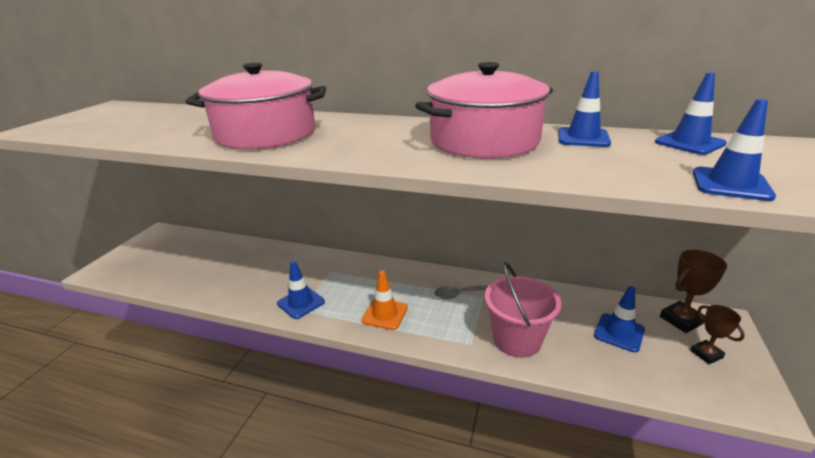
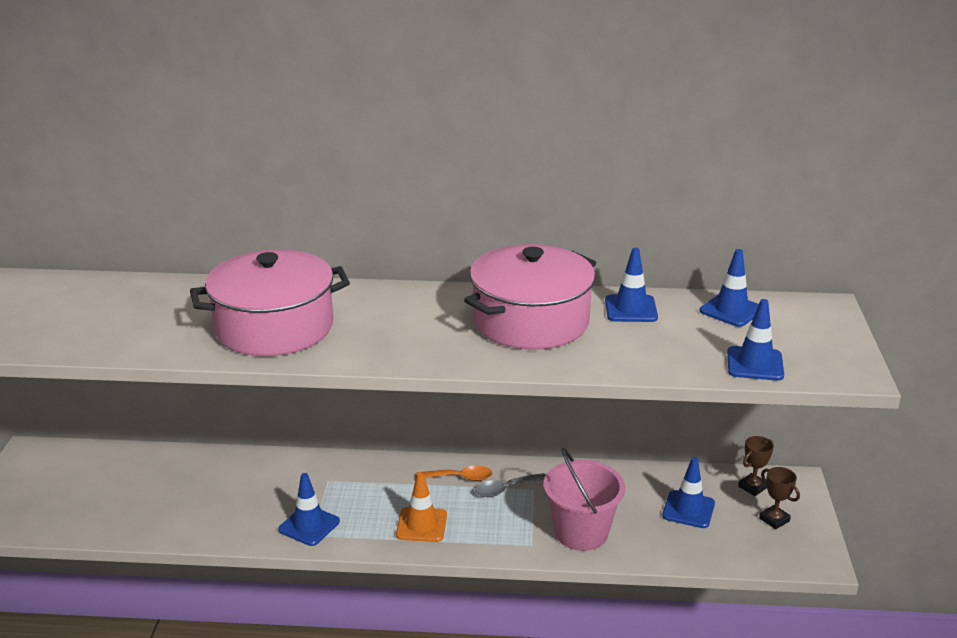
camera: 15 degrees left, 0 degrees up
brown trophy [660,250,727,333] -> brown trophy [738,436,774,496], size x0.66
none -> orange spoon [416,465,492,481]

